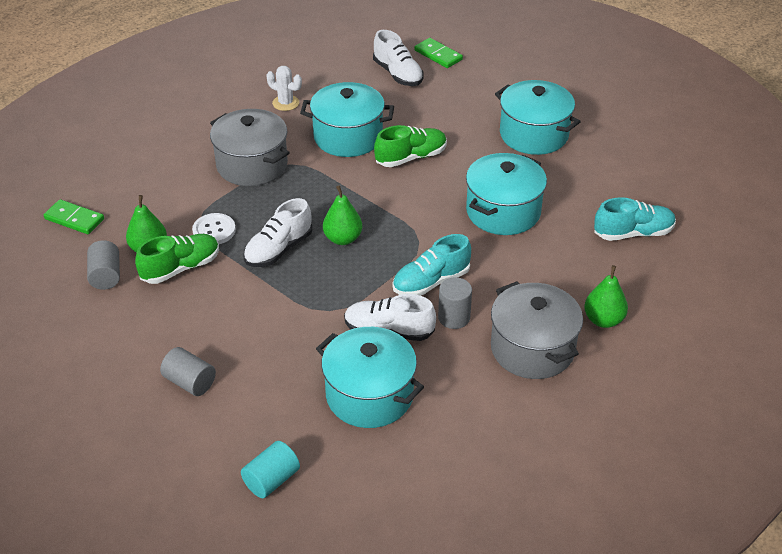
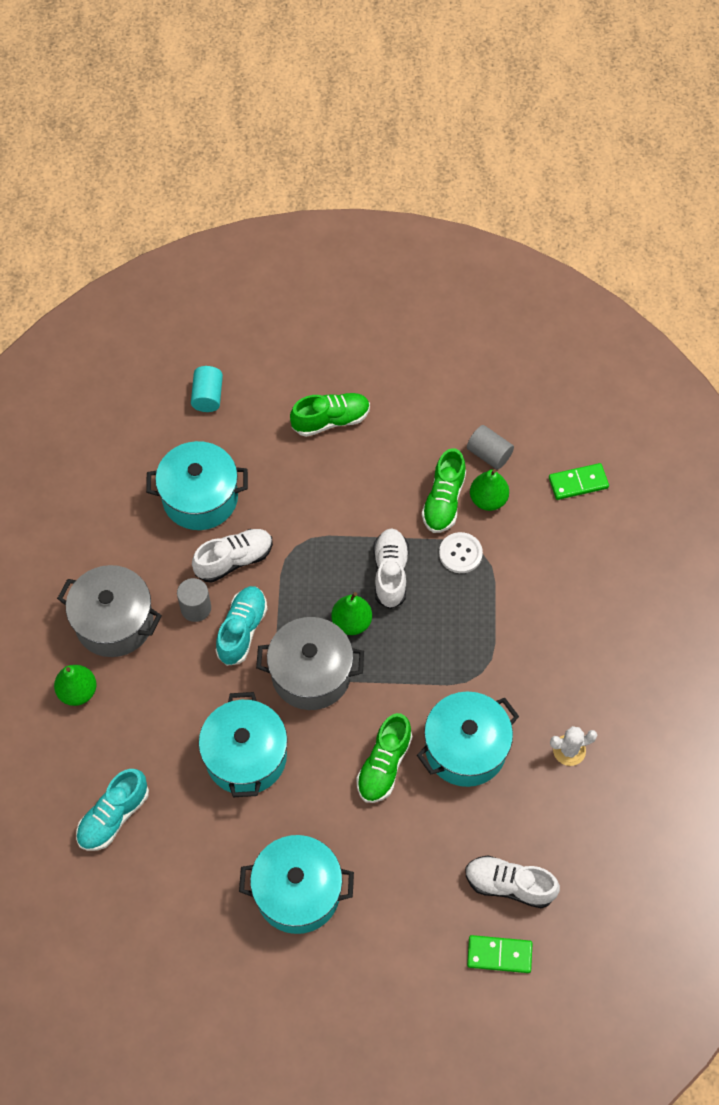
camera: 140 degrees right, 20 degrees up
grey cylinder [160,347,216,396] -> green shoe [290,393,370,437]
grey pot [210,109,290,186] -> grey pot moved to [256,617,364,710]

